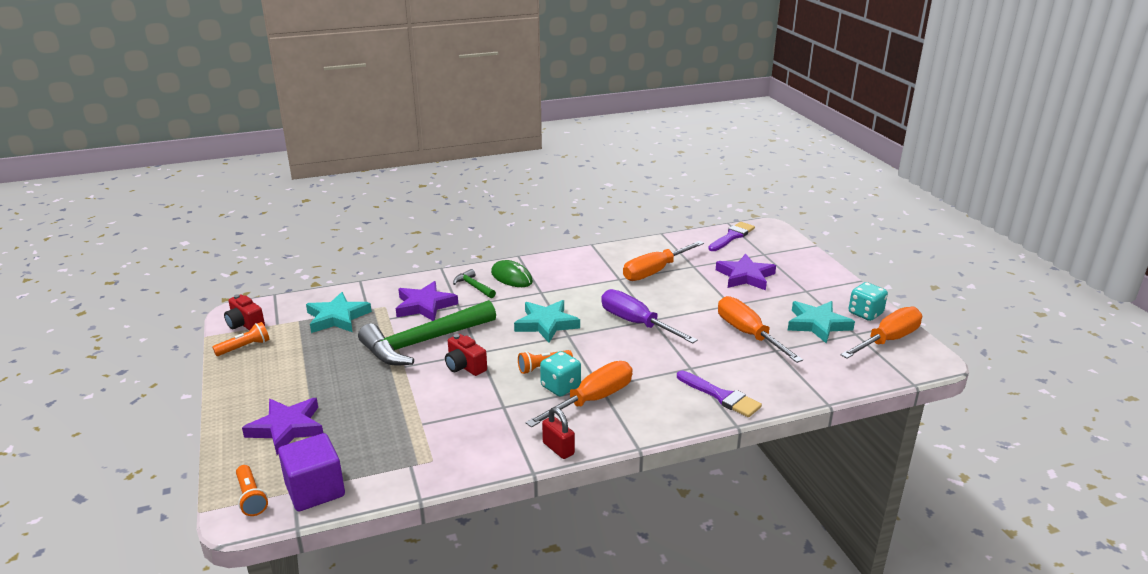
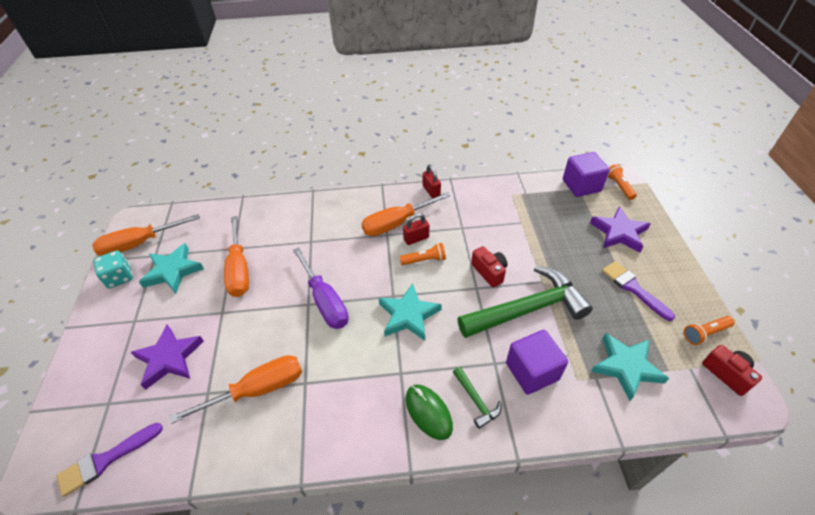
camera: 165 degrees left, 20 degrees up
purple star [396,281,458,321] -> purple cube [506,330,568,395]
turquoise dice [540,351,581,397] -> red padlock [403,213,429,245]
purple brush [677,370,762,417] -> purple brush moved to [602,261,675,321]

